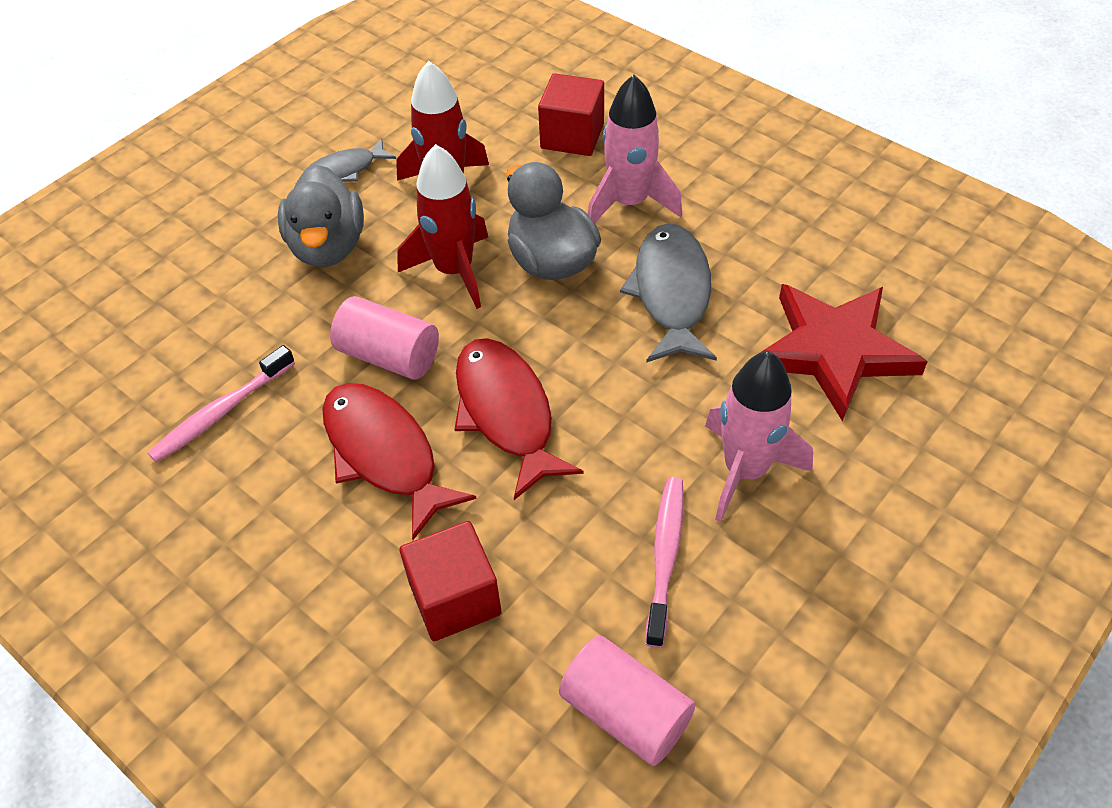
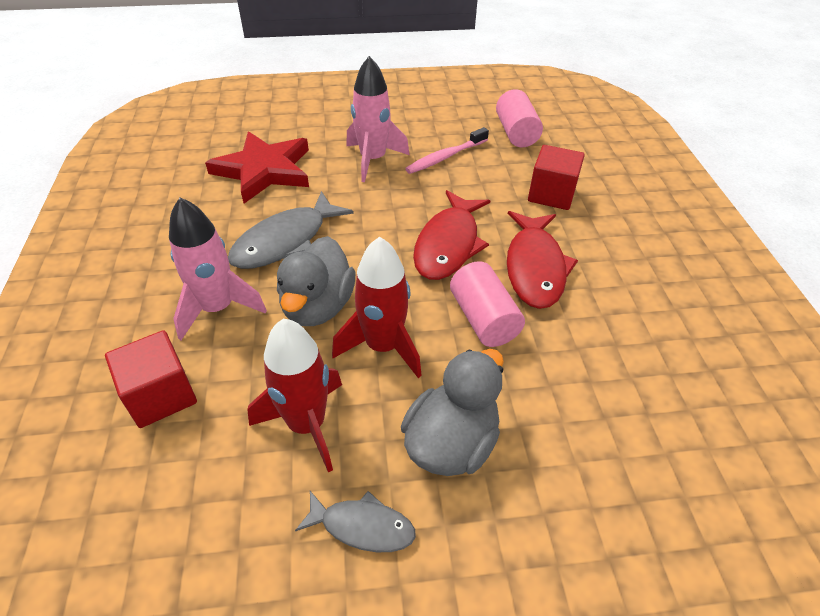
camera: 140 degrees left, 5 degrees down
pink toothbrush [148,345,295,463] -> none

